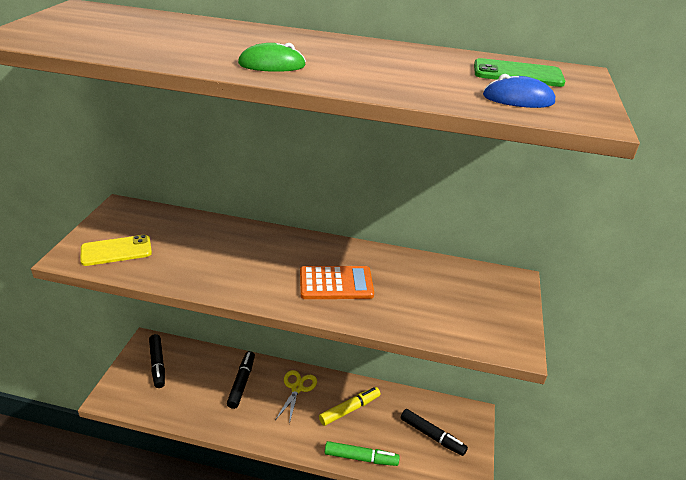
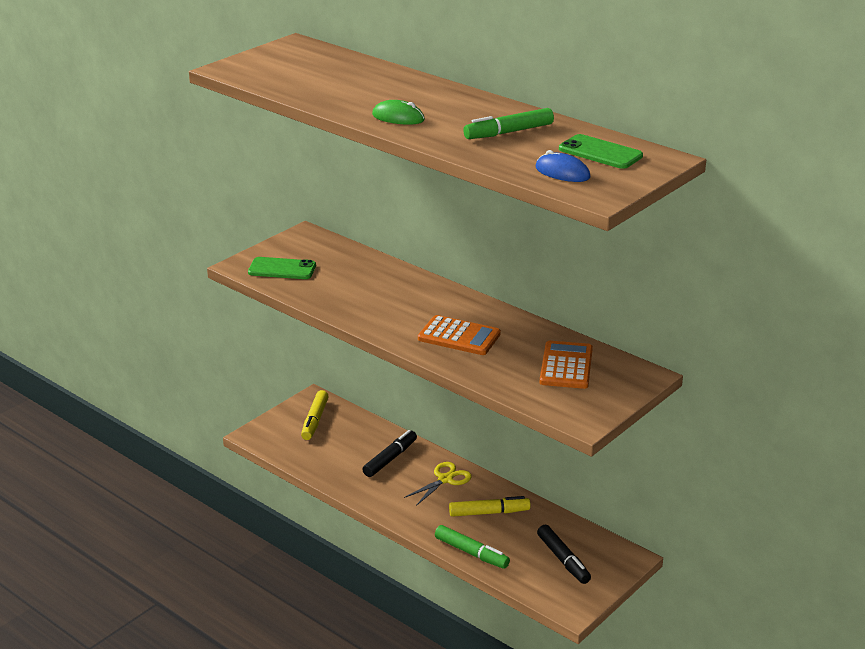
camera: 30 degrees right, 5 degrees down
yellow phone [80,235,152,266] -> green phone [248,257,316,279]
black marker [149,334,165,388] -> yellow marker [301,390,329,440]
none -> green marker [463,108,554,139]
none -> orange calculator [540,341,593,389]

